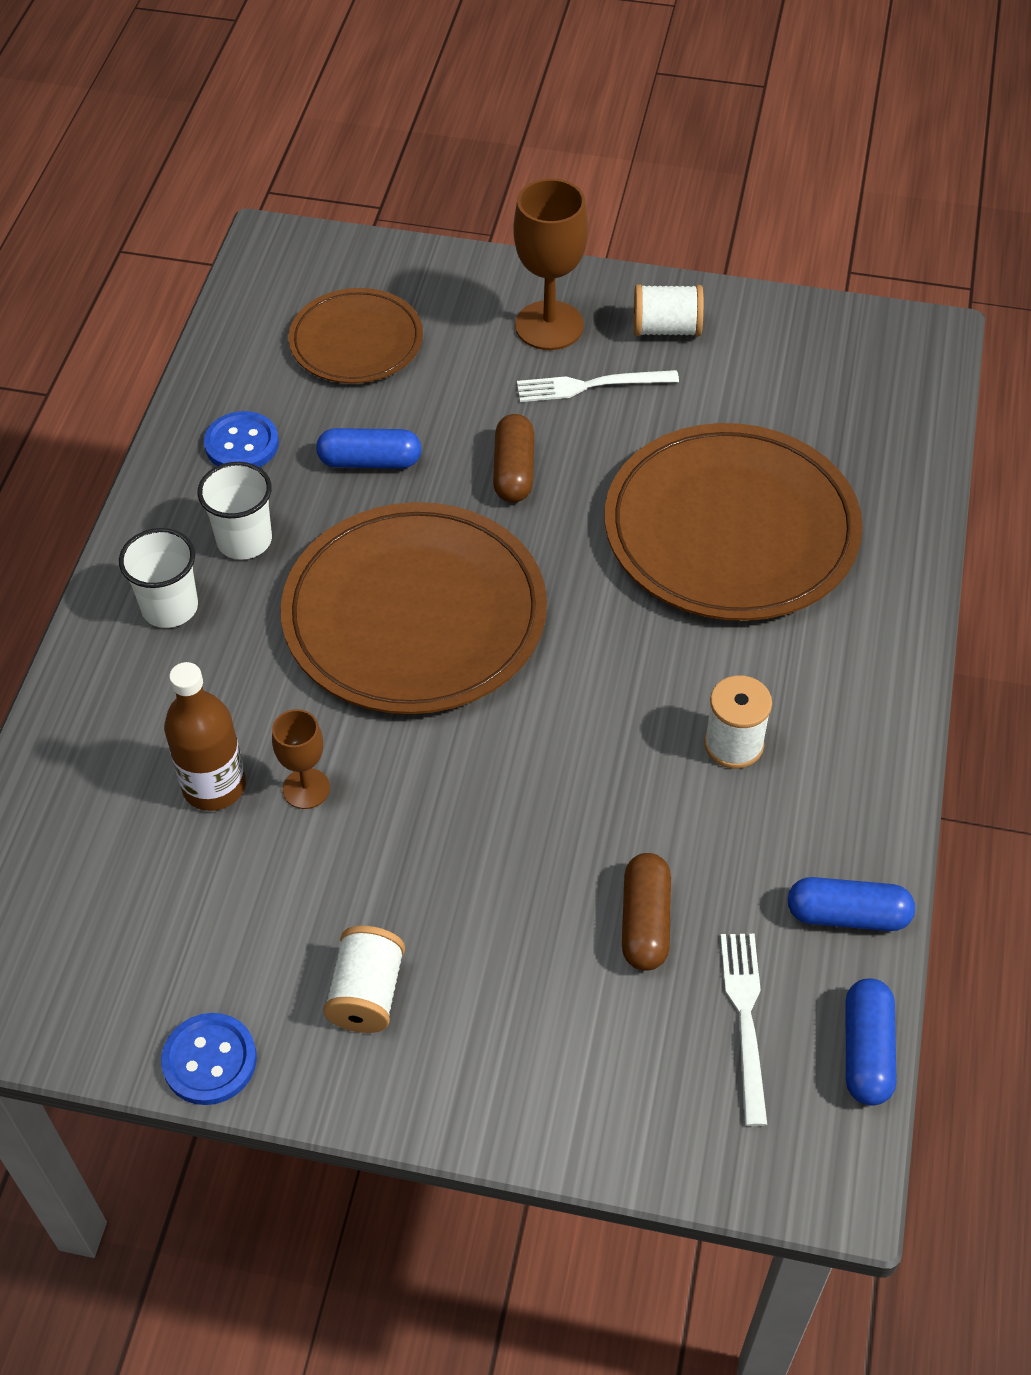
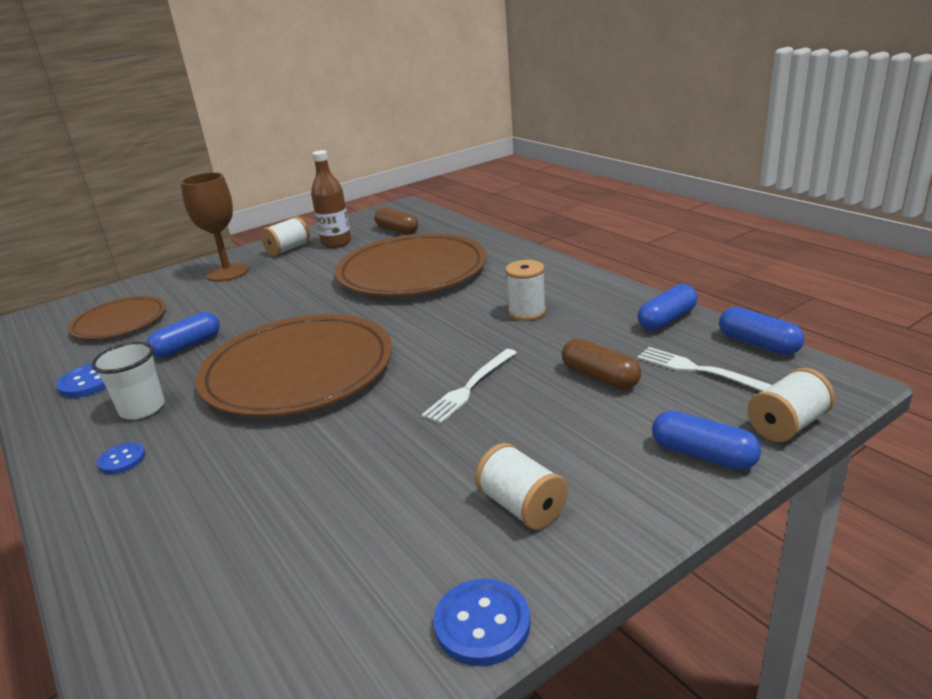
camera: 45 degrees left, 25 degrees down
white cup [119,528,198,628] -> blue button [97,442,145,474]
brown bottle [164,662,246,811] -> brown bottle moved to [311,150,351,248]
brown goblet [272,709,330,809] -> none
brown capsule [493,414,534,503] -> brown capsule moved to [375,208,418,235]
white fork [517,370,679,402] -> white fork moved to [421,349,517,423]
none -> blue capsule [652,410,761,470]
none -> white spool [747,368,835,442]

